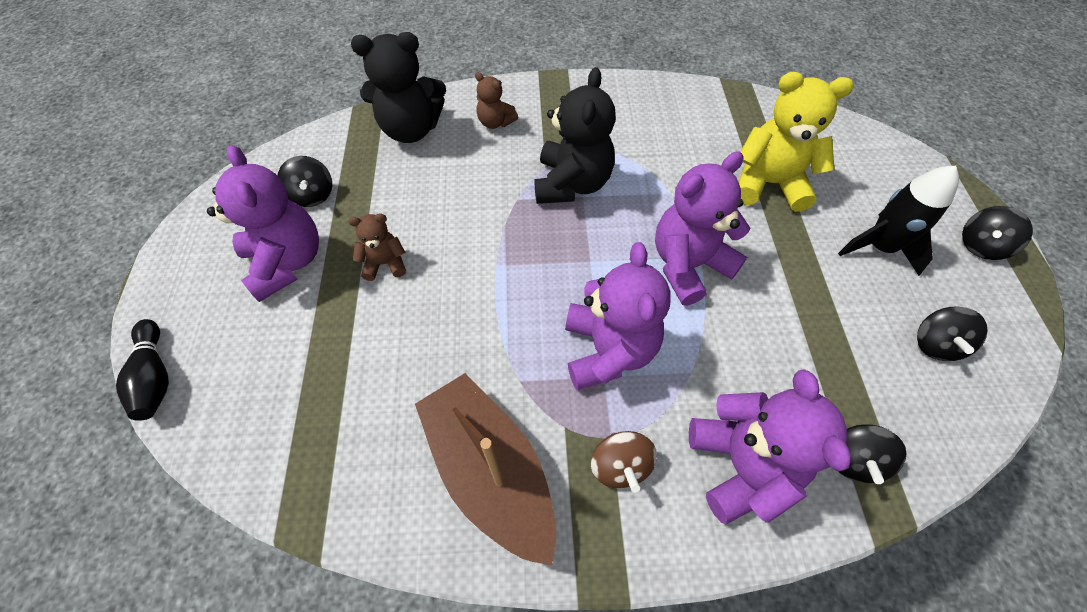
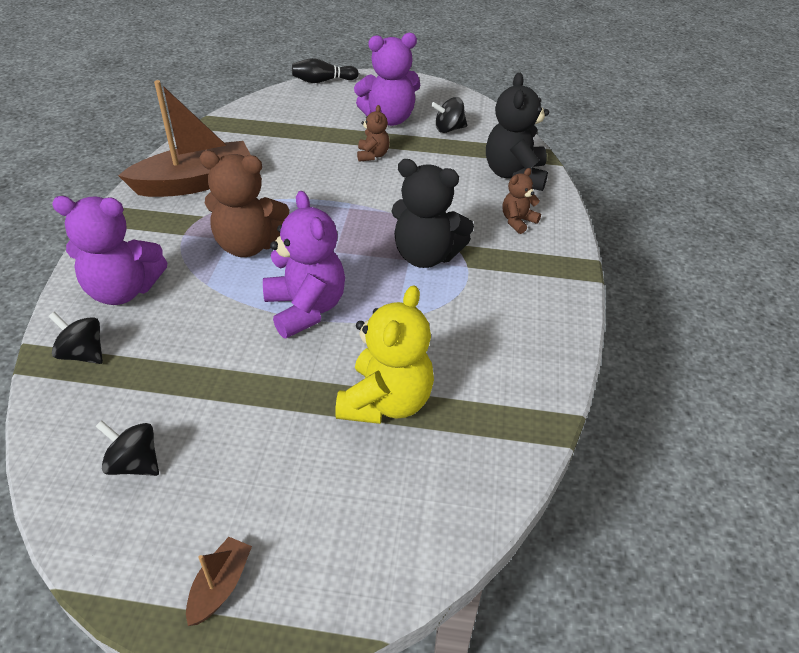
camera: 100 degrees right, 15 degrees down
purple teddy bear [565,242,671,390] -> brown teddy bear [199,151,289,257]
brown spinning top [591,431,657,493] -> none
black rocket [838,166,959,276] -> none
black spinning top [962,206,1033,260] -> brown boat [186,537,252,626]

